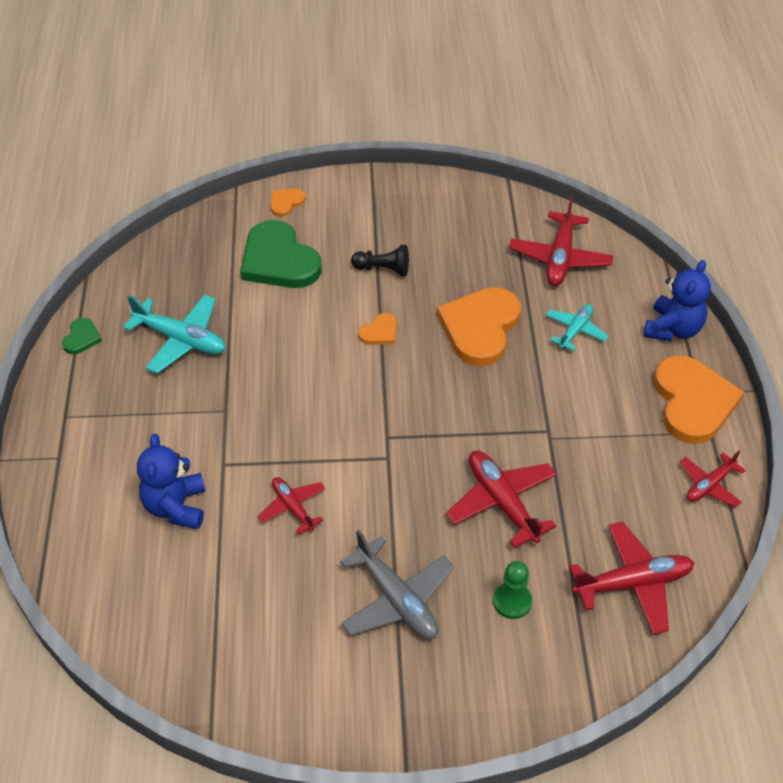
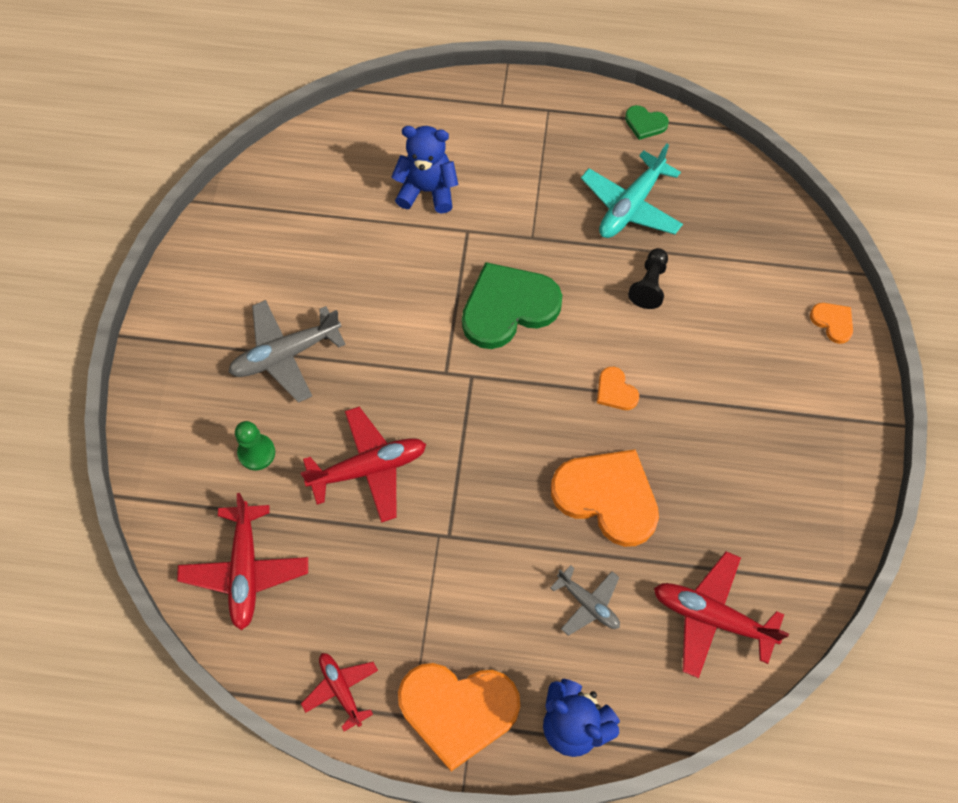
camera: 100 degrees right, 15 degrees up
green heart [241,220,322,288] -> green heart moved to [462,262,562,349]
red plane [258,477,325,535] -> none
black pawn [351,245,409,276] -> black pawn moved to [628,248,668,309]
turquoise plane [546,304,608,351] -> grey plane [550,565,620,636]

